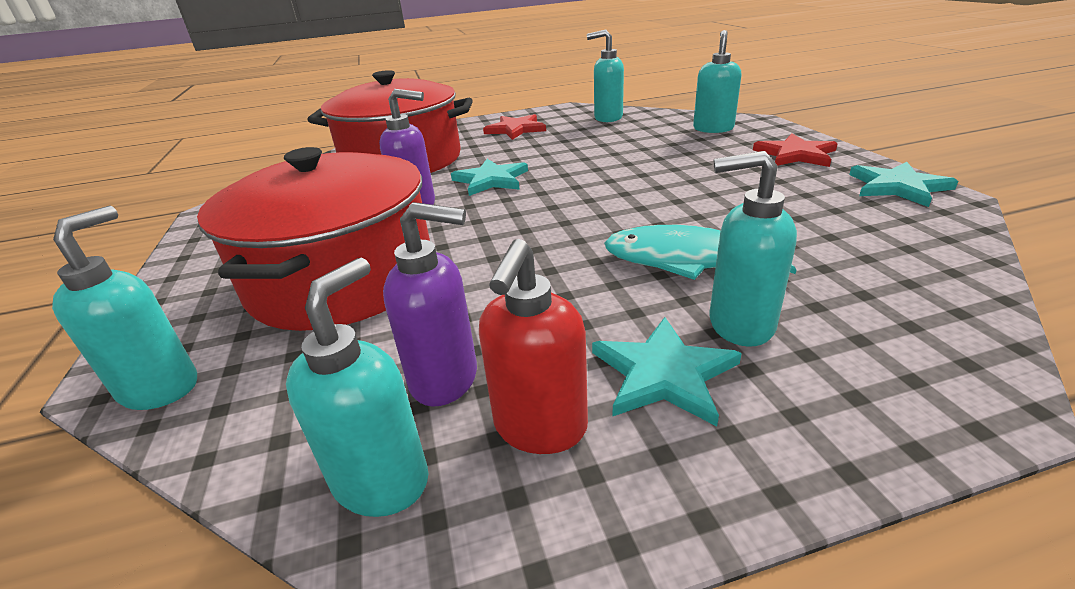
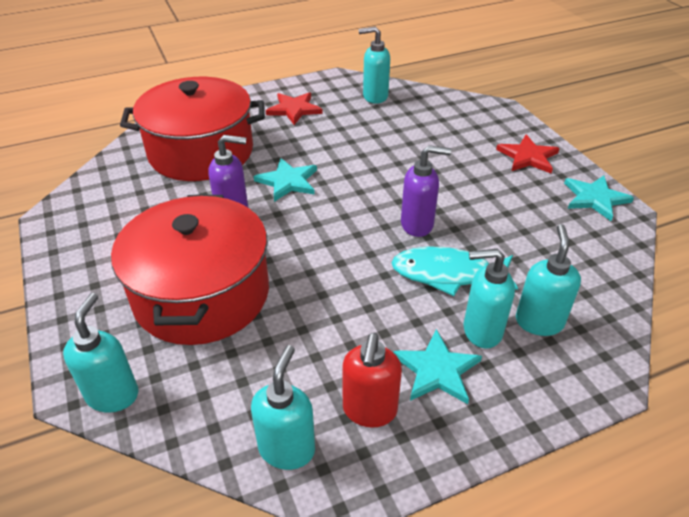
camera: 10 degrees left, 10 degrees up
purple soap dispenser [383,202,477,407] -> purple soap dispenser moved to [401,145,451,237]
turquoise soap dispenser [693,30,742,133] -> turquoise soap dispenser moved to [516,224,581,336]

